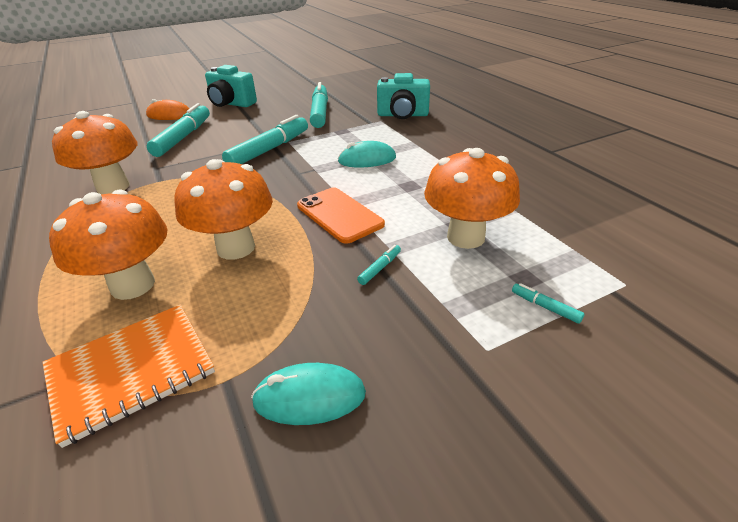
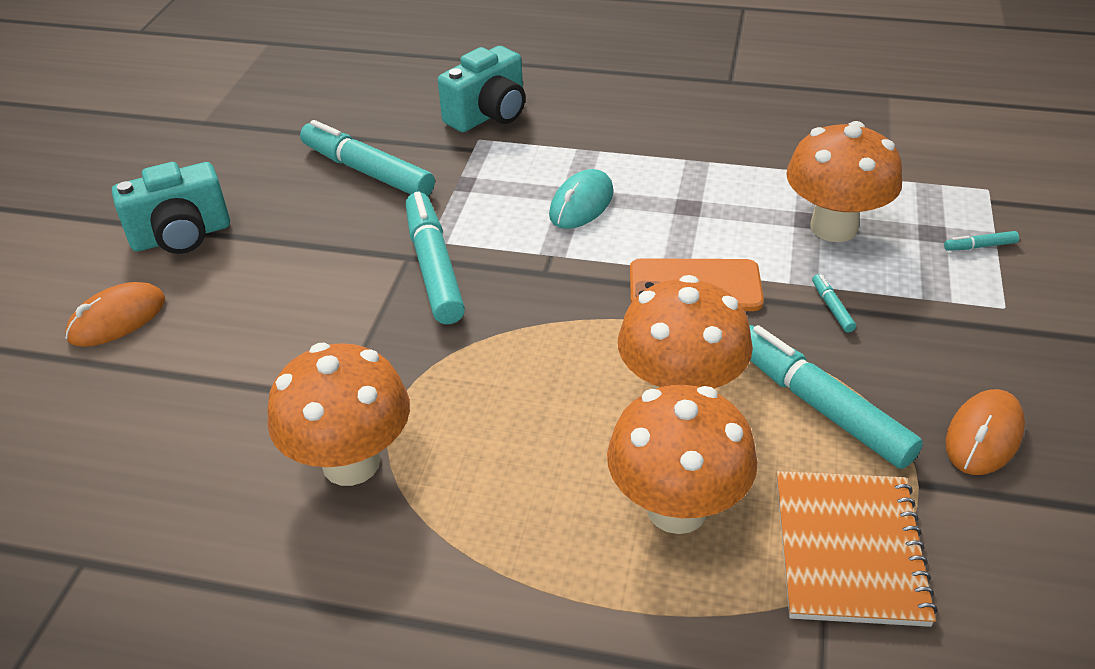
camera: 50 degrees left, 5 degrees up
turquoise marker [147,103,210,157] -> turquoise marker moved to [749,325,923,469]
turquoise mouse [251,363,366,425] -> orange mouse [946,389,1025,475]

